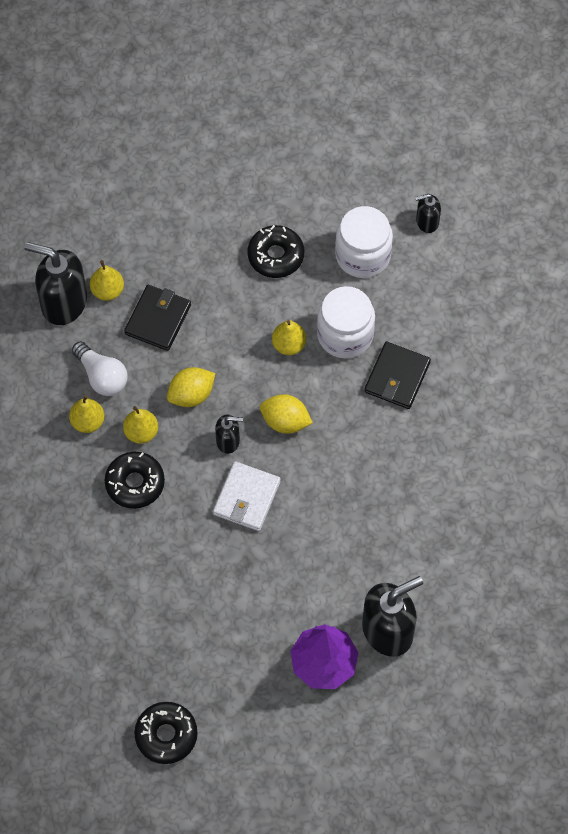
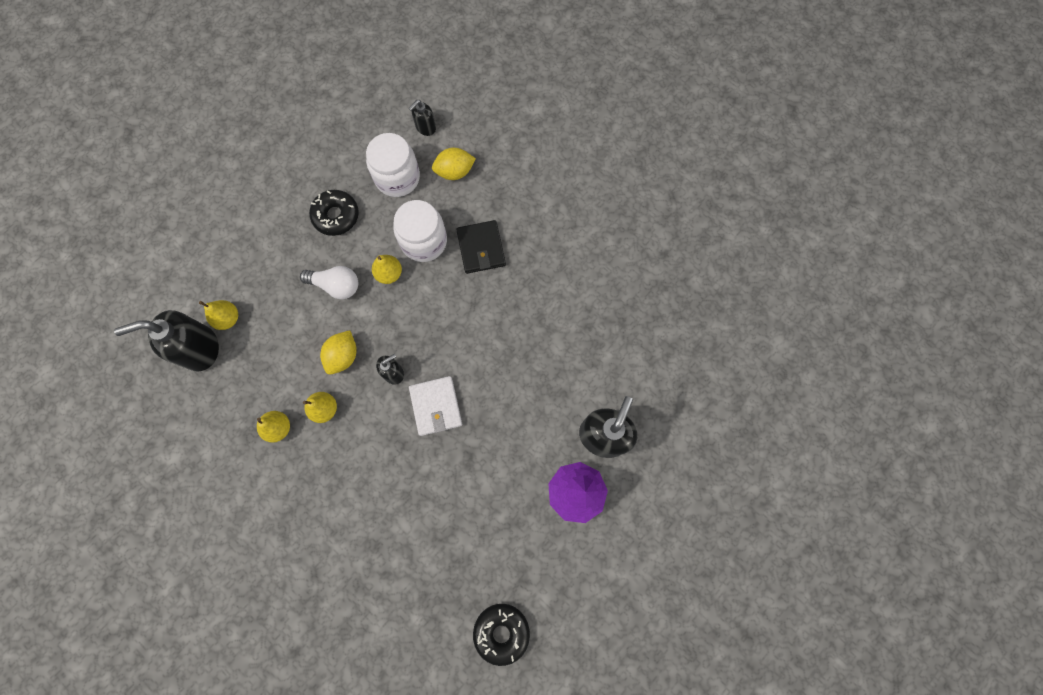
camera: 35 degrees left, 10 degrees up
white light bulb [72,341,128,396] -> white light bulb moved to [300,266,358,299]
black donut [105,452,165,509] -> none
black wallet [124,285,191,351] -> none
yellow lemon [260,394,313,434] -> yellow lemon moved to [432,148,476,180]

